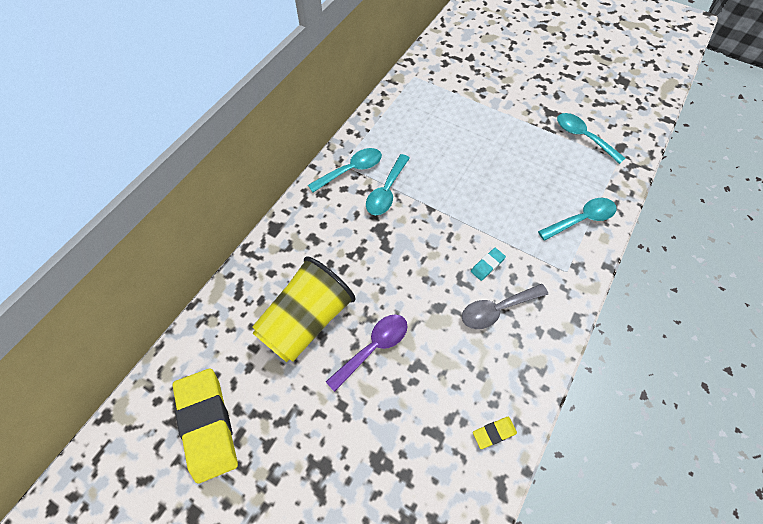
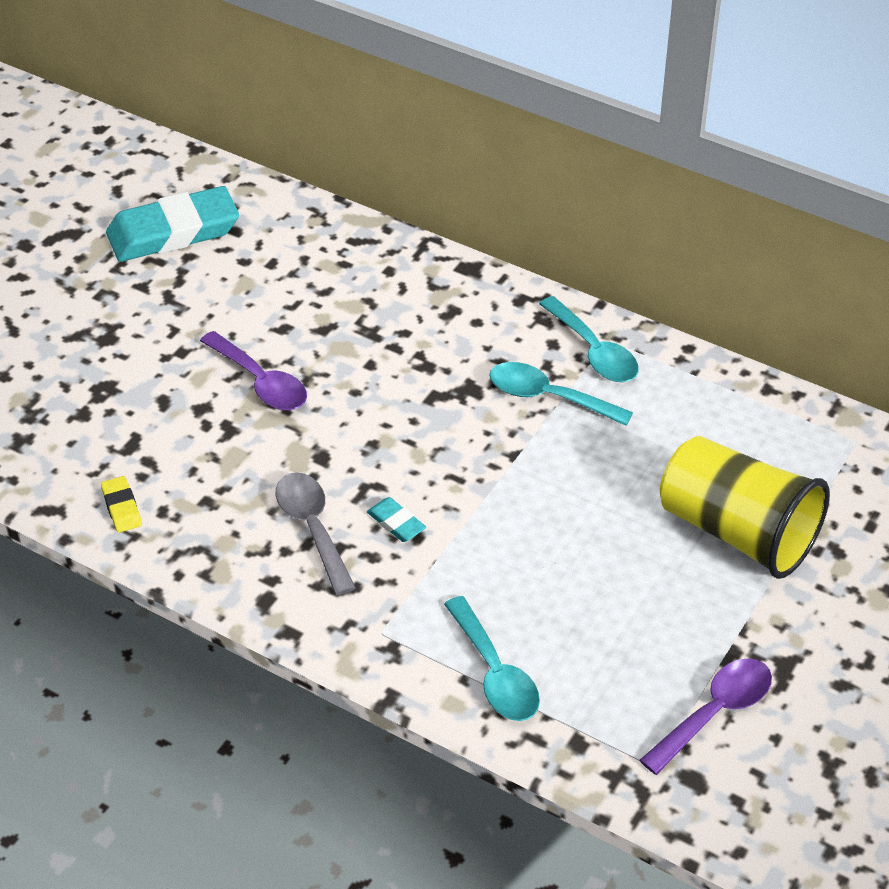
camera: 90 degrees right, 15 degrees down
yellow eraser [172,368,238,484] -> turquoise eraser [106,186,239,262]
yellow cup [252,257,355,362] -> yellow cup moved to [660,436,830,579]
turquoise spoon [557,113,625,164] -> purple spoon [640,658,772,775]

